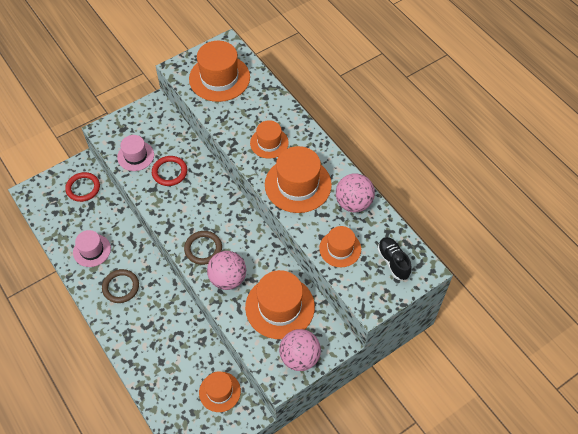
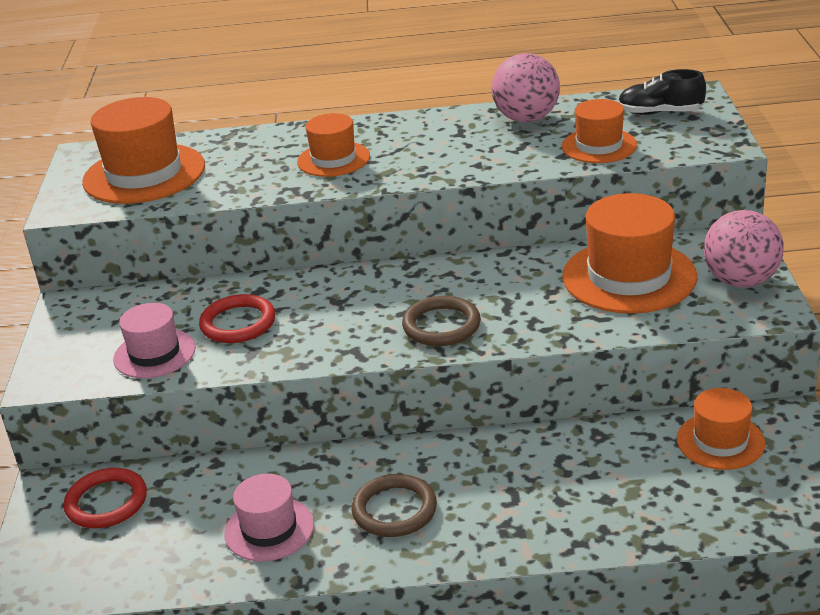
camera: 55 degrees left, 25 degrees down
pink ball [207,251,246,290] -> none
orange hat [265,146,332,213] -> none

